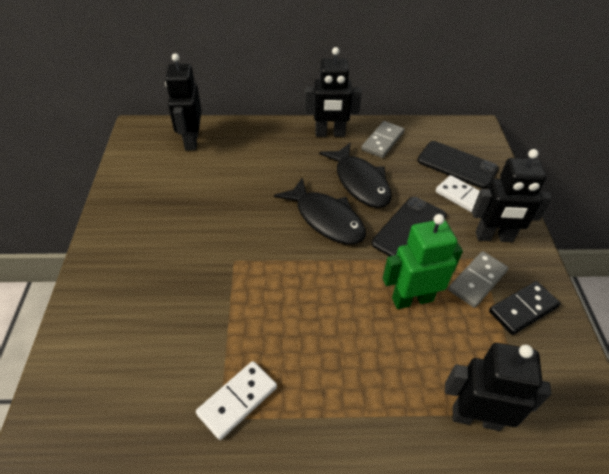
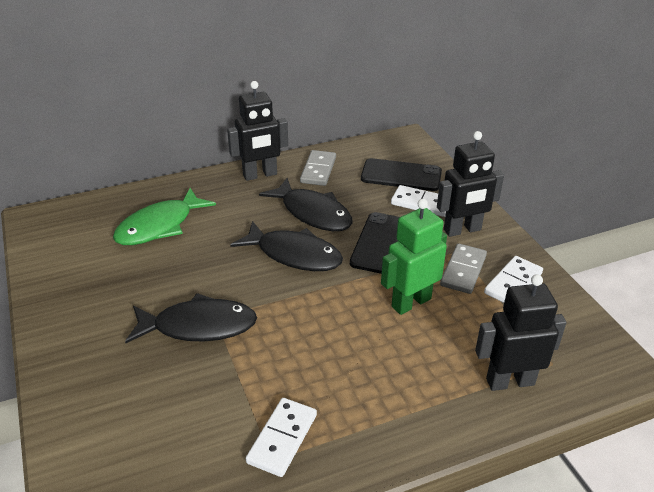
camera: 20 degrees left, 10 degrees down
black robot [165,53,201,150] -> none
black domino [489,281,561,335] -> white domino [484,256,543,303]
none -> green fish [113,188,216,245]
none -> black fish [125,293,257,343]

